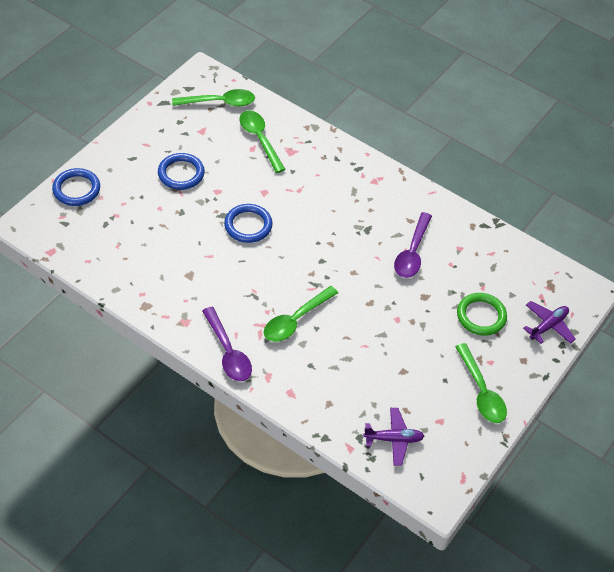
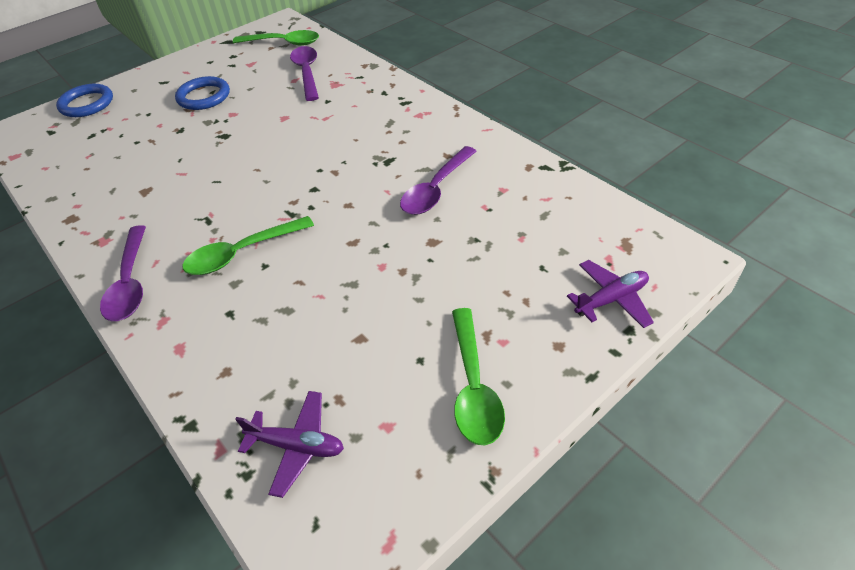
camera: 20 degrees right, 5 degrees down
blue ring [224,204,273,243] -> none
green spoon [239,110,286,173] -> purple spoon [290,46,319,101]
green ring [457,293,507,336] -> none

